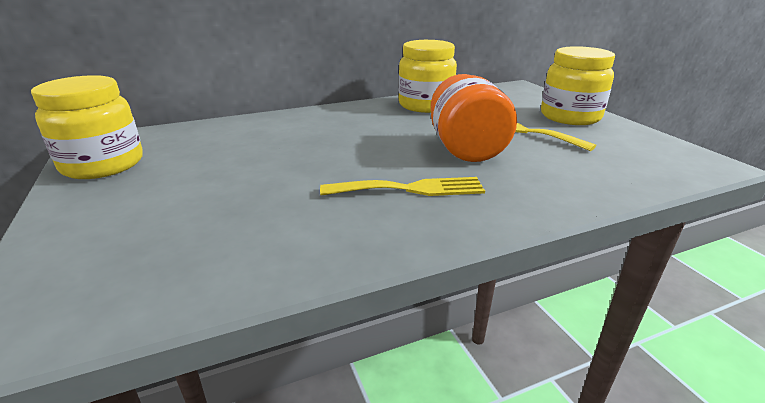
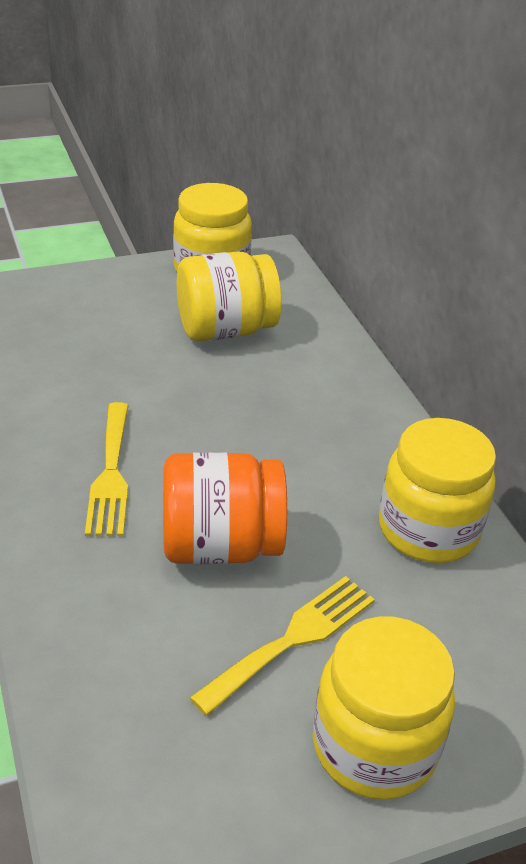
camera: 90 degrees right, 10 degrees up
none -> yellow jar [177,251,282,342]

